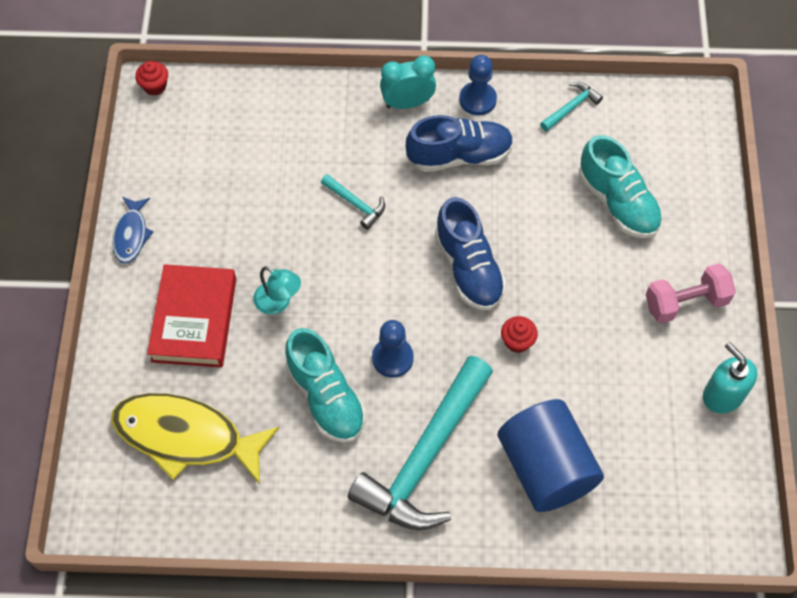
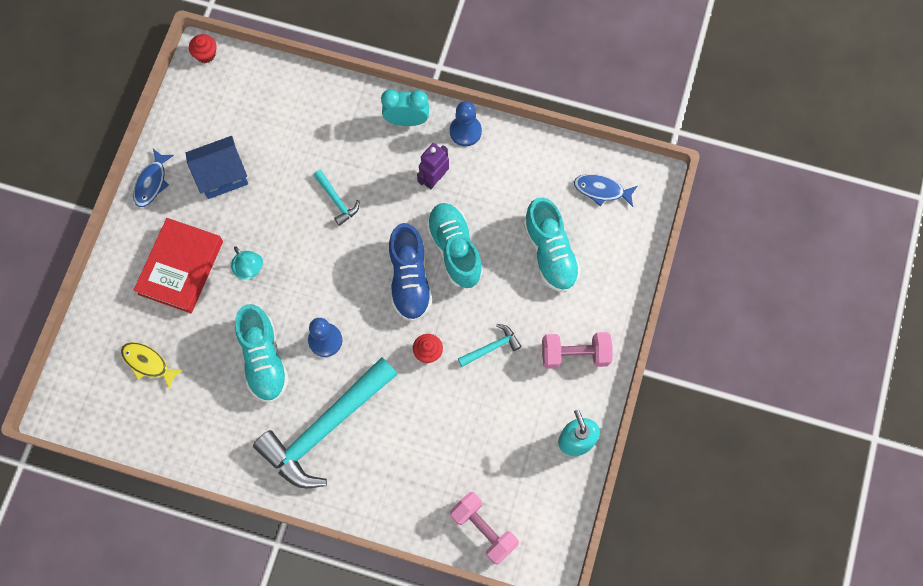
camera: 15 degrees right, 10 degrees up
yellow fish [111,393,279,484] -> yellow fish [121,342,184,390], size x0.50
blue shoe [406,115,514,172] -> purple robot [417,143,449,189]
blue cylinder [498,399,604,512] -> none
turquoise hammer [540,82,603,131] -> turquoise hammer moved to [458,324,521,367]
none -> blue house [186,136,248,199]
none -> turquoise shoe [426,203,483,288]
none -> pink dumbbell [450,492,519,564]
none -> blue fish [574,174,637,207]

